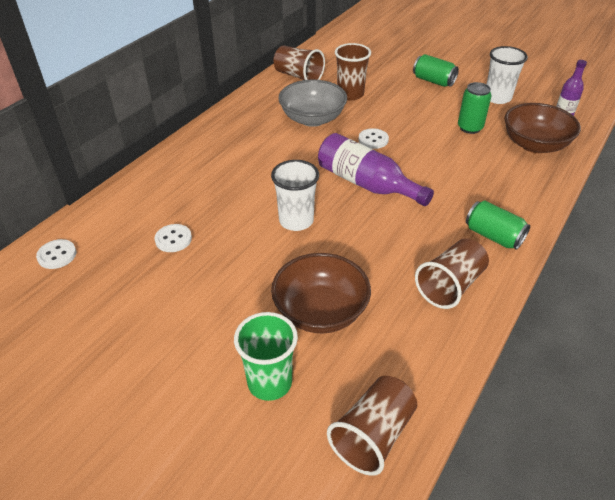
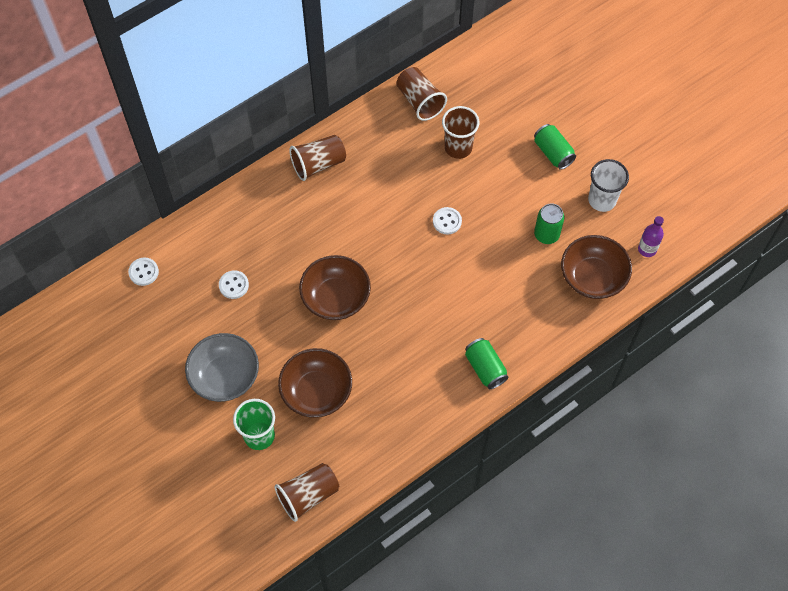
camera: 20 degrees right, 20 degrees up
white cup [271,160,319,231] -> brown bowl [299,255,371,320]
grey bowl [278,80,347,127] -> grey bowl moved to [185,333,259,402]
purple bottle [318,133,434,206] -> none
brown cup [415,238,489,309] -> brown cup moved to [289,135,346,181]

